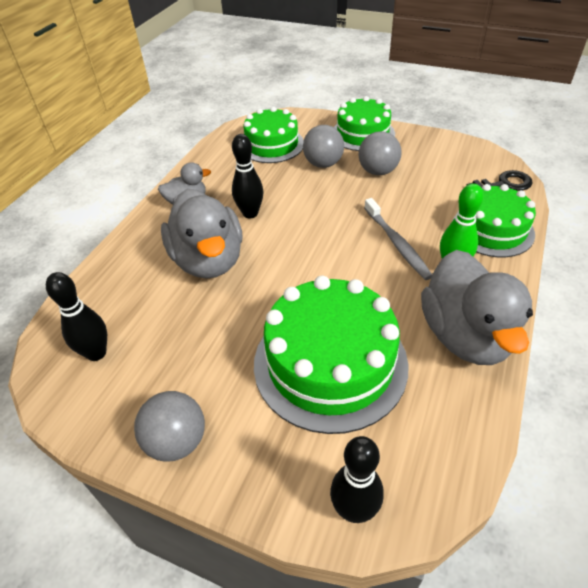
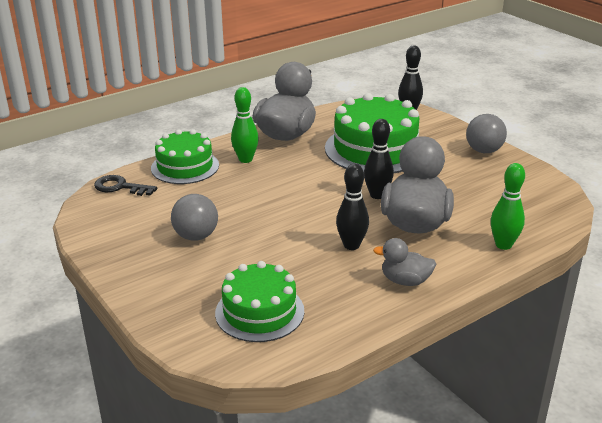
camera: 150 degrees left, 15 degrees down
black bowling pin [46,272,107,361] -> black bowling pin moved to [364,119,394,199]
grey ball [303,125,344,168] -> none
green cake [334,96,395,151] -> none
grey toothbrush [364,198,432,280] -> none
none -> green bowling pin [491,163,525,250]

